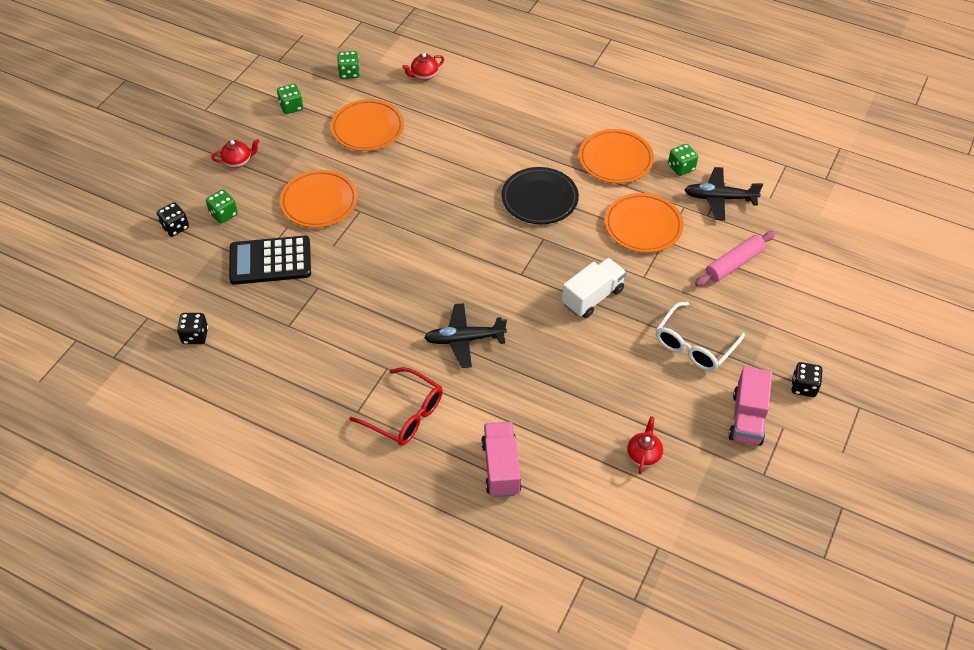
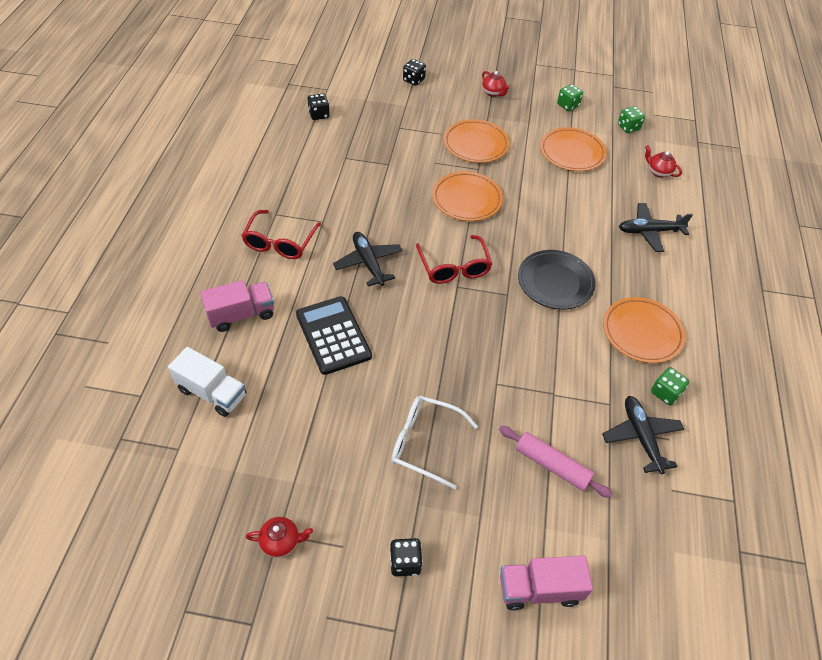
camera: 70 degrees right, 0 degrees up
green dice [206,189,238,224] -> none
black calculator [229,236,311,285] -> black calculator moved to [296,296,372,375]
white truck [562,258,626,318] -> white truck moved to [168,347,246,417]
orange plate [605,193,684,253] -> orange plate moved to [432,171,503,221]
red teapot [627,416,663,474] -> red teapot moved to [246,517,313,558]
pink truck [728,366,772,446] -> pink truck moved to [500,556,593,611]
none -> red glasses [416,235,492,284]
none -> black plane [619,203,693,252]

